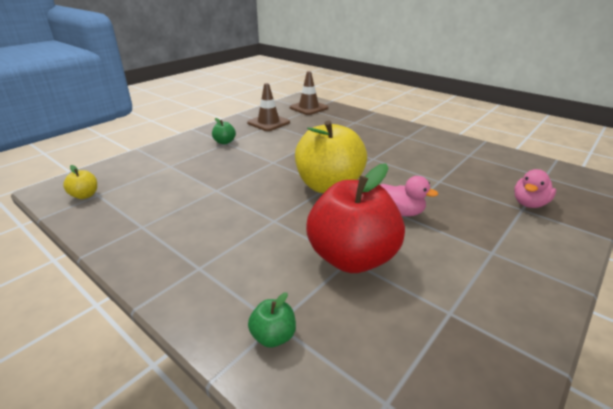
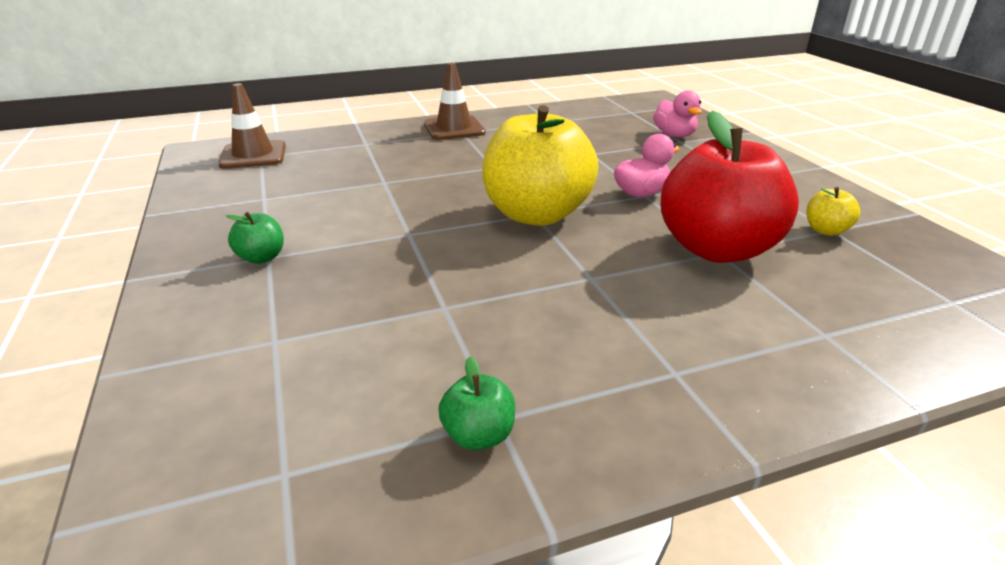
camera: 60 degrees left, 0 degrees up
yellow apple [63,165,97,199] -> yellow apple moved to [807,187,860,236]
brown traffic cone [247,83,290,131] -> brown traffic cone moved to [424,63,486,140]
green apple [248,292,296,348] -> green apple moved to [439,356,515,450]

